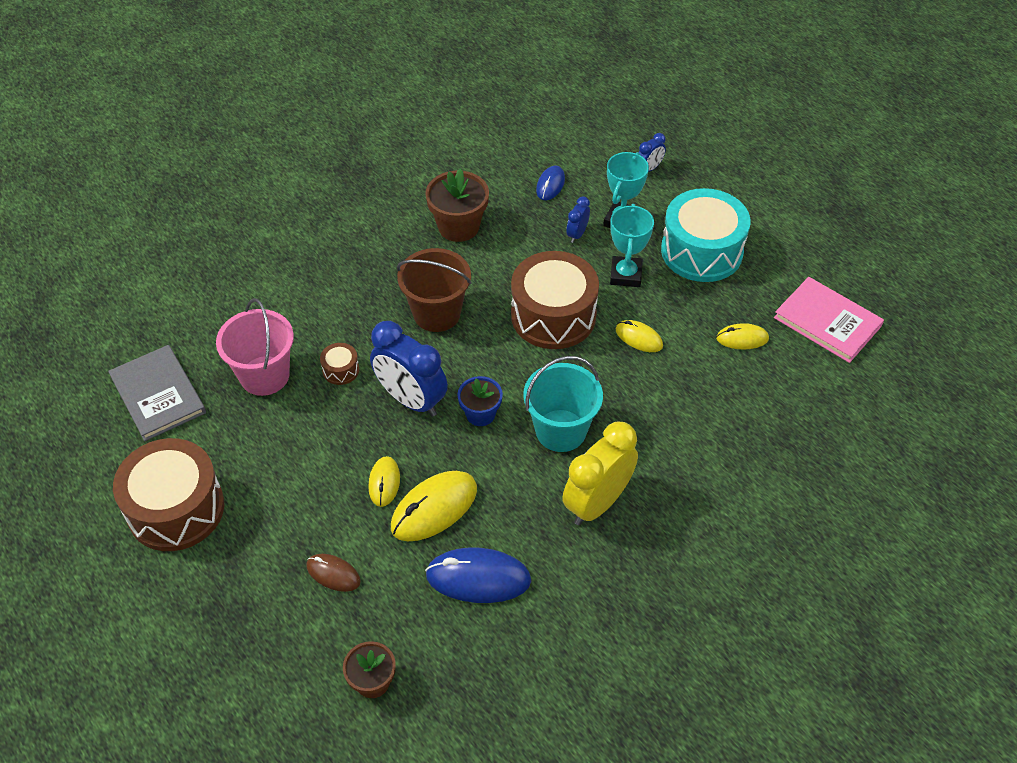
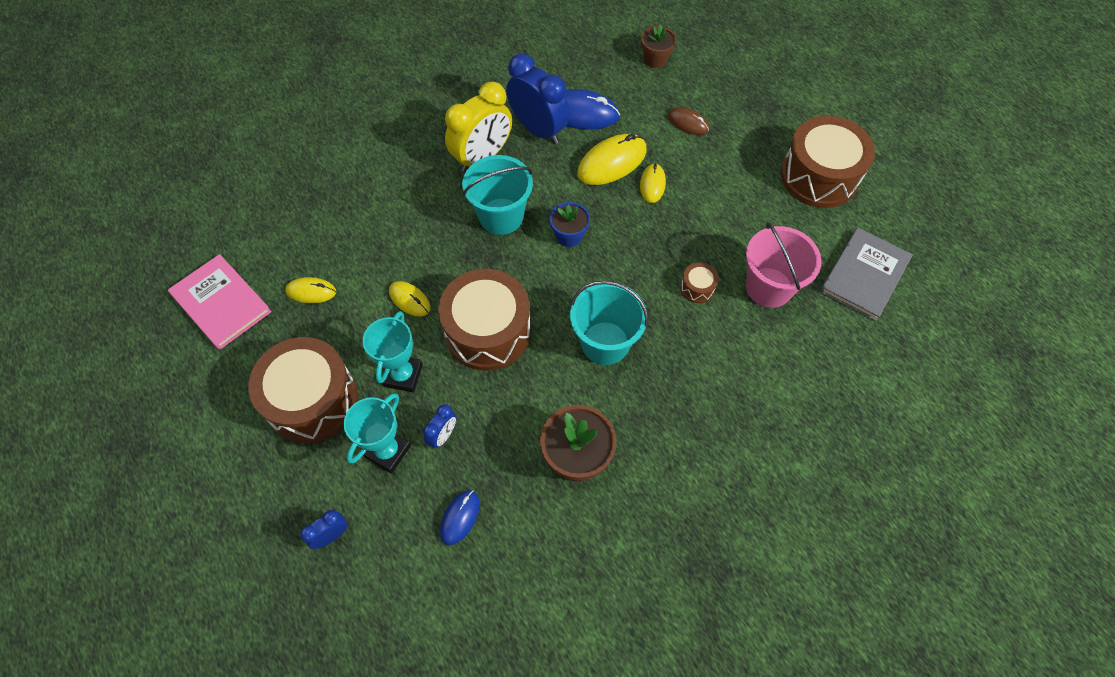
camera: 175 degrees left, 10 degrees up
grey book [108,345,206,441] -> grey book turned 60 degrees clockwise [820,228,913,321]
blue clock [370,321,448,416] -> blue clock moved to [506,53,570,144]
brown bucket [397,248,472,332] -> turquoise bucket [570,281,648,365]
turquoise drum [661,188,750,282] -> brown drum [248,337,358,443]

